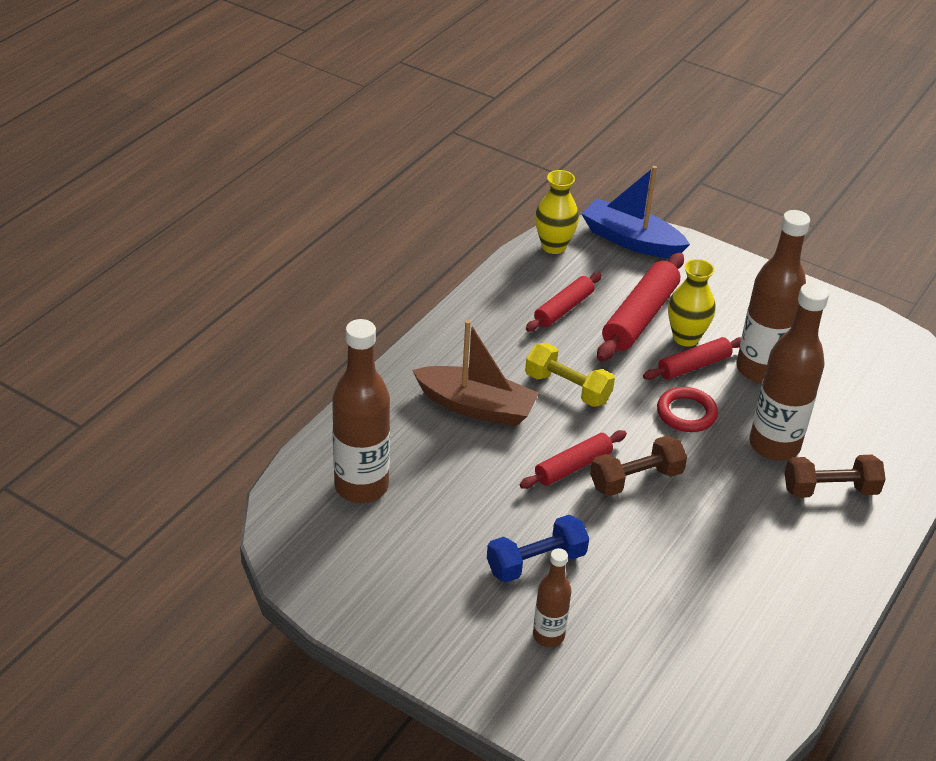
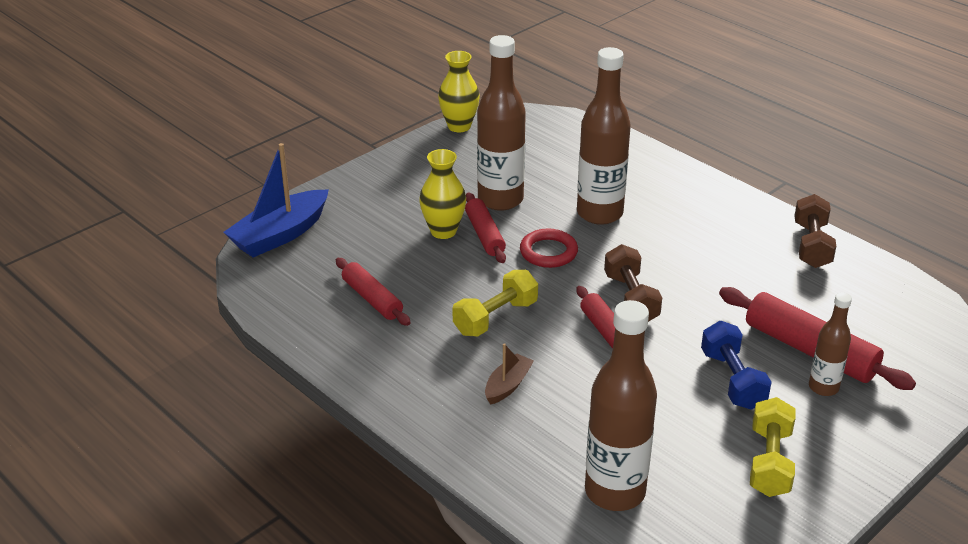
camera: 75 degrees left, 5 degrees down
brown boat [412,320,539,426] -> brown boat [485,343,534,405], size x0.52
yellow vase [535,170,579,254] -> yellow vase moved to [438,51,480,132]
red rolling pin [597,253,684,362] -> red rolling pin moved to [719,287,916,390]
brown dumbbell [785,455,886,498] -> brown dumbbell moved to [794,194,836,268]
none -> yellow dumbbell [750,397,796,497]

